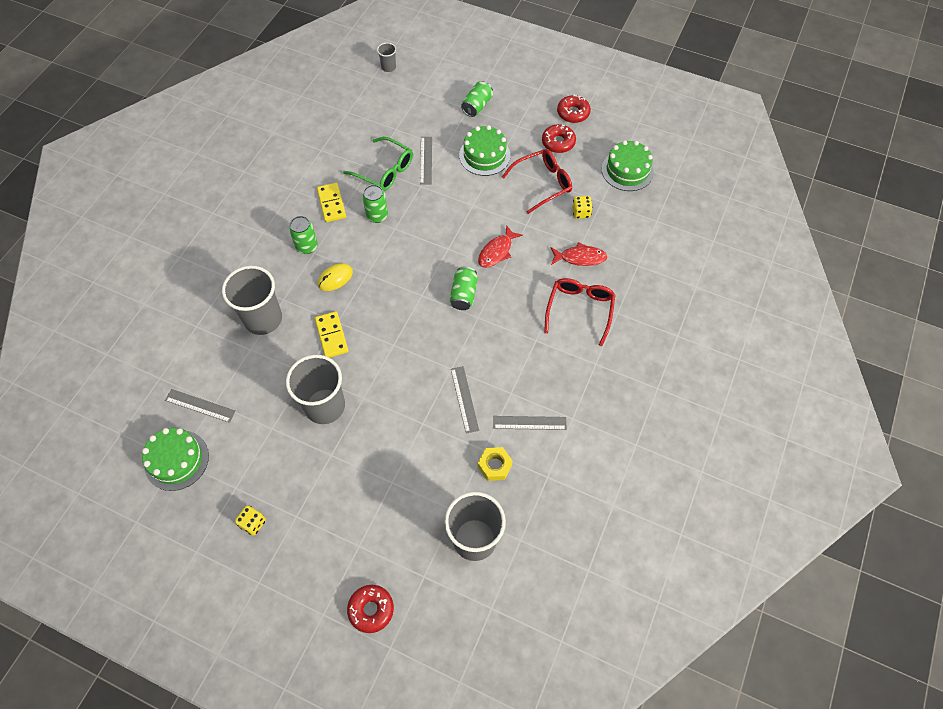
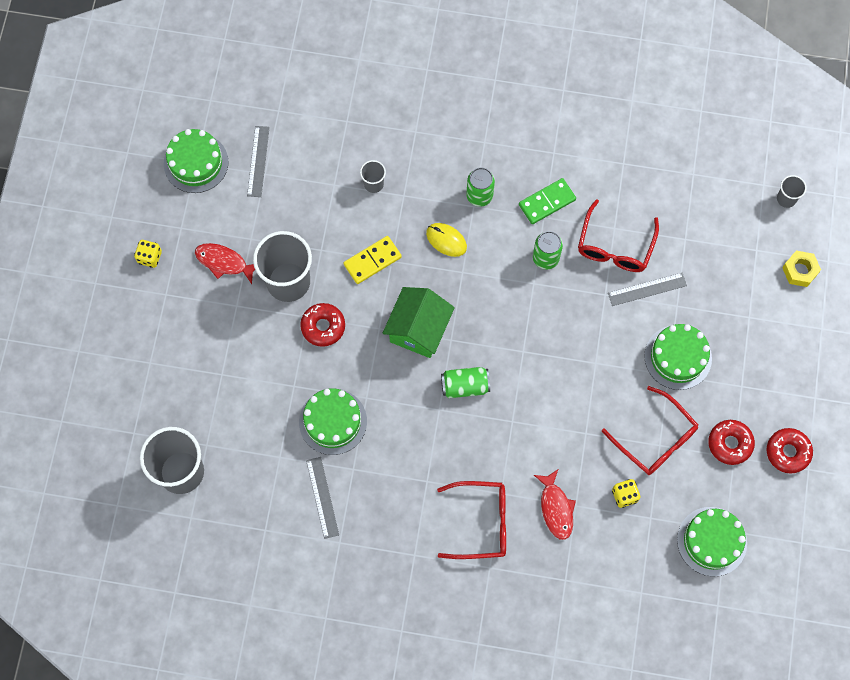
camera: 75 degrees right, 10 degrees up
grey cup [222,266,282,335] -> grey cup [360,160,386,193], size x0.46
yellow domino [317,183,346,222] -> green domino [519,178,576,224]
green glasses [343,137,413,191] -> red glasses [578,199,659,272]
red donut [347,585,394,633] -> red donut moved to [300,303,345,347]
grey ruler [451,366,479,434] -> green cake [299,388,367,455]
green can [461,81,493,117] -> none
red fish [478,225,523,268] -> red fish moved to [195,243,255,284]
yellow nut [478,447,513,481] -> yellow nut moved to [782,250,821,287]
none -> green house [383,287,455,358]

